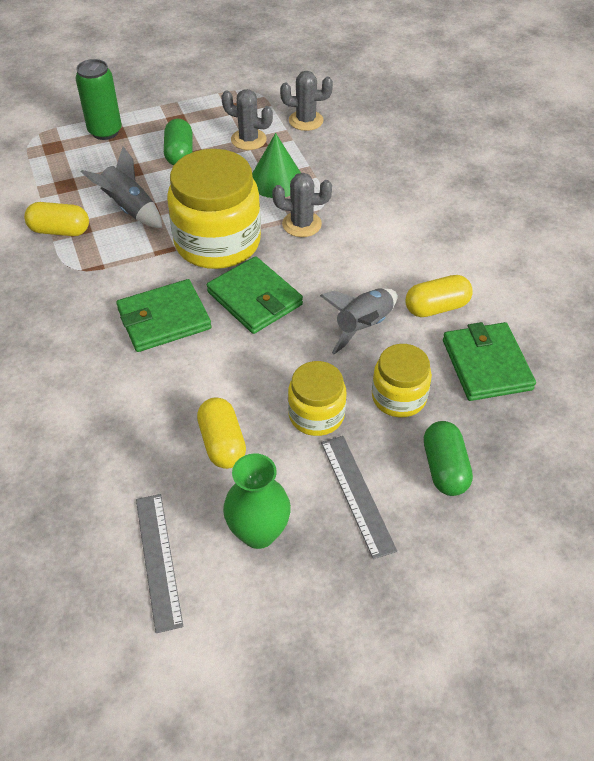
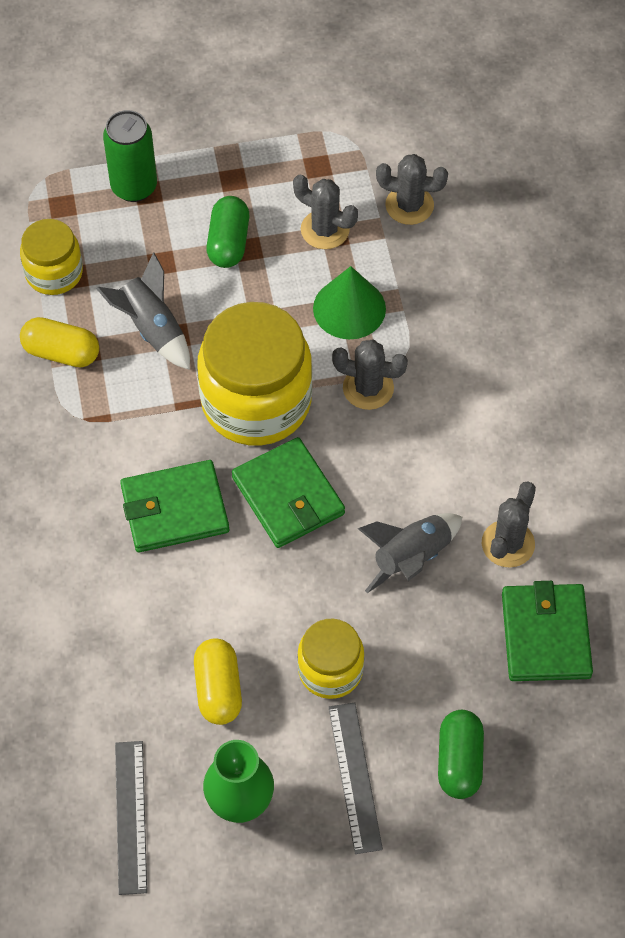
camera: 10 degrees right, 10 degrees up
yellow jar [372,344,432,417] -> yellow jar moved to [20,219,83,295]
yellow capsule [405,275,473,317] -> grey cactus [482,481,536,568]

